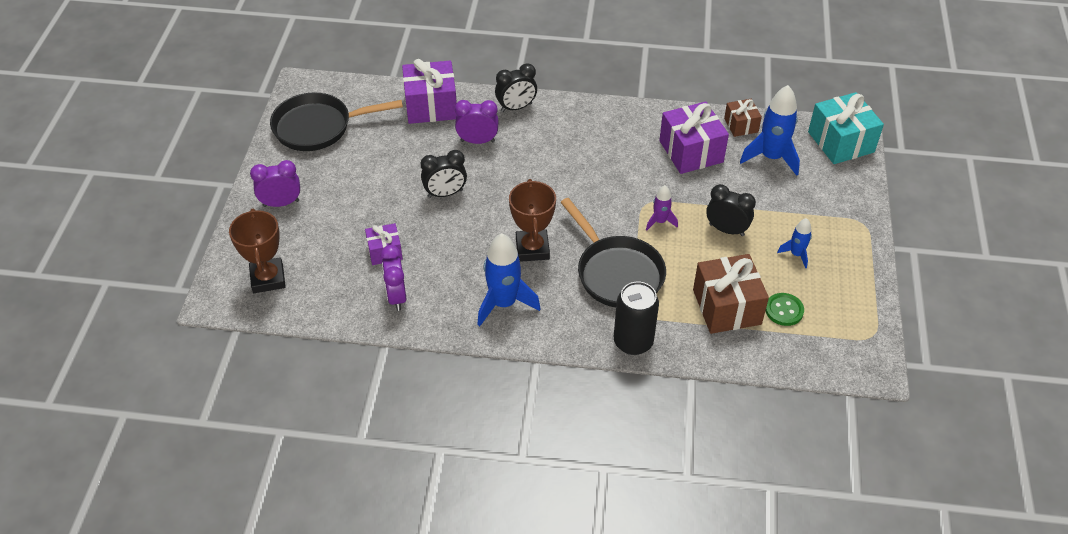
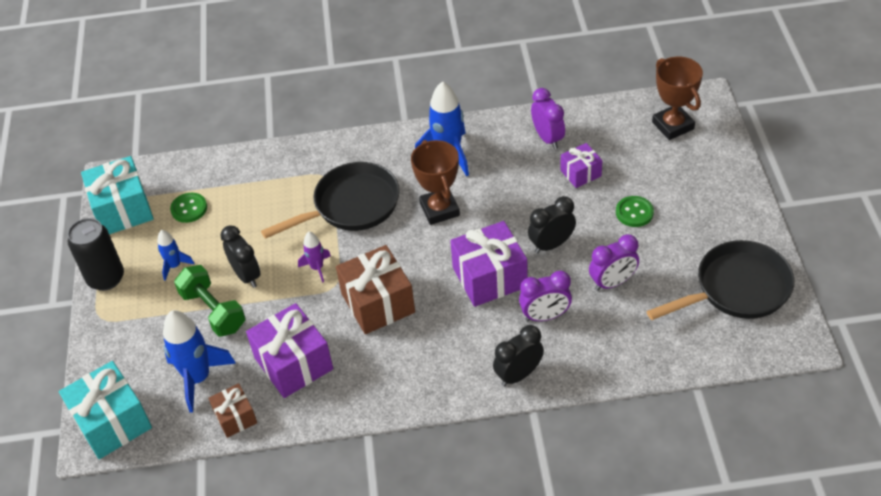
camera: 170 degrees right, 0 degrees up
purple clock [250,160,300,207] -> purple clock moved to [589,234,639,291]
purple gift [402,59,457,124] -> purple gift moved to [450,221,528,307]
black pan [560,198,666,307] -> black pan turned 105 degrees clockwise [261,162,400,239]
black can [614,282,659,355] -> black can moved to [68,218,124,291]
brown gift [693,254,769,334] -> brown gift moved to [336,245,415,334]
black clock [706,184,756,236] -> black clock turned 135 degrees counterclockwise [220,225,260,288]
none -> turquoise gift [81,156,154,234]
none -> green dumbbell [174,265,246,337]
none -> green button [616,196,654,227]

